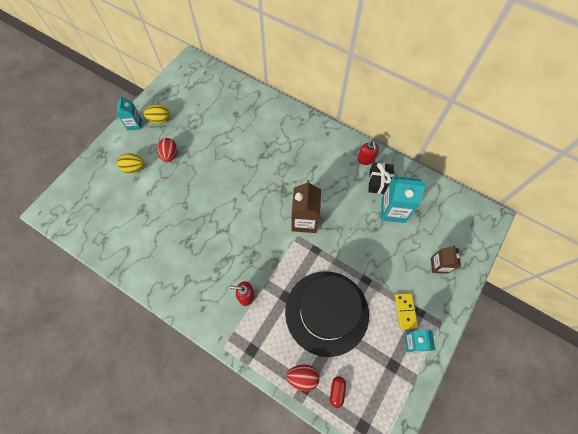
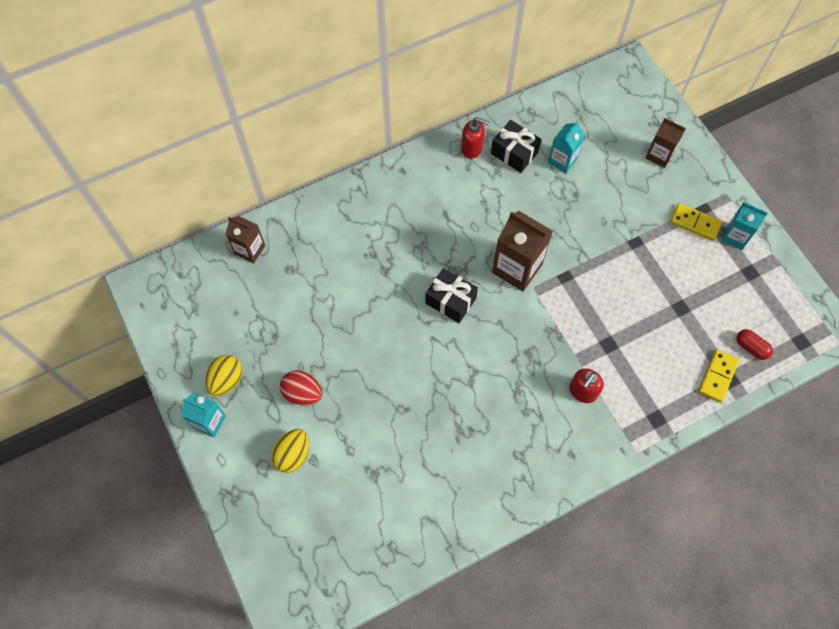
camera: 60 degrees left, 0 degrees up
black hat [285,271,369,357] -> none
red egg [286,365,319,391] -> yellow domino [698,349,739,402]
turquoise carton [381,176,427,223] -> turquoise carton [548,121,585,173], size x0.61
none -> brown carton [226,216,265,263]
none -> black gift [425,268,478,323]

